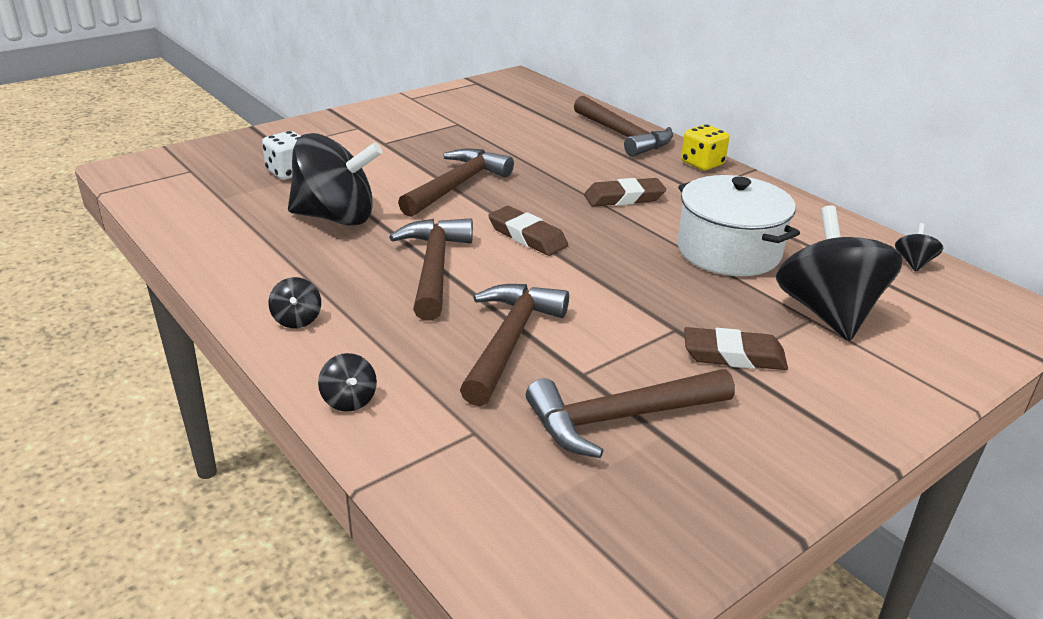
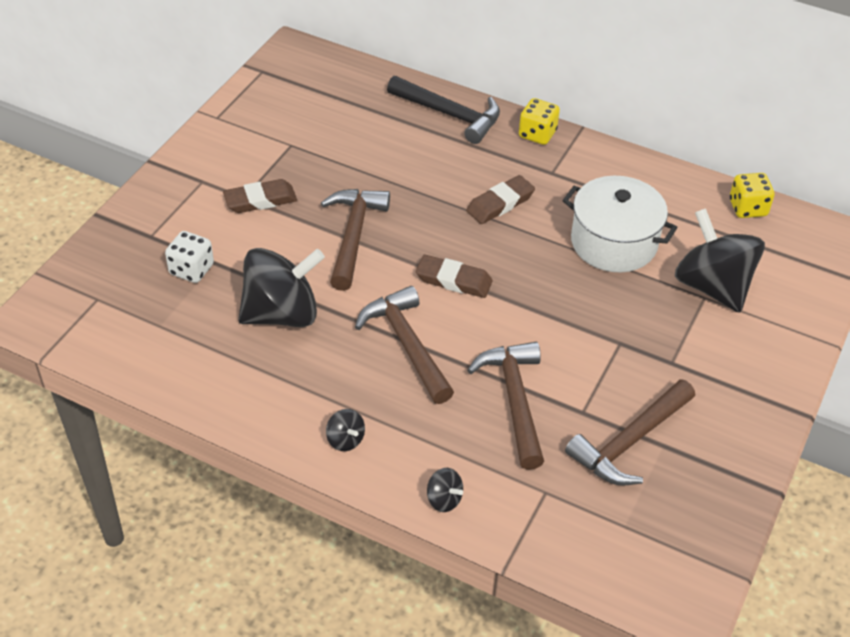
camera: 25 degrees left, 15 degrees up
brown hammer [574,96,673,157] -> black hammer [387,76,500,144]
brown eraser [684,327,788,370] -> brown eraser moved to [223,179,297,213]
black spinning top [895,223,944,272] -> yellow dice [730,173,774,218]

